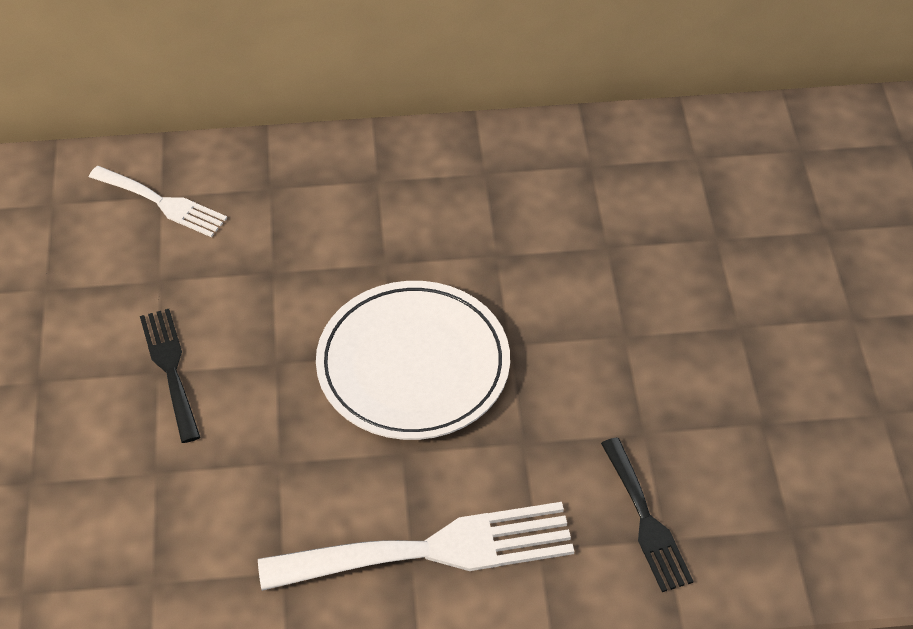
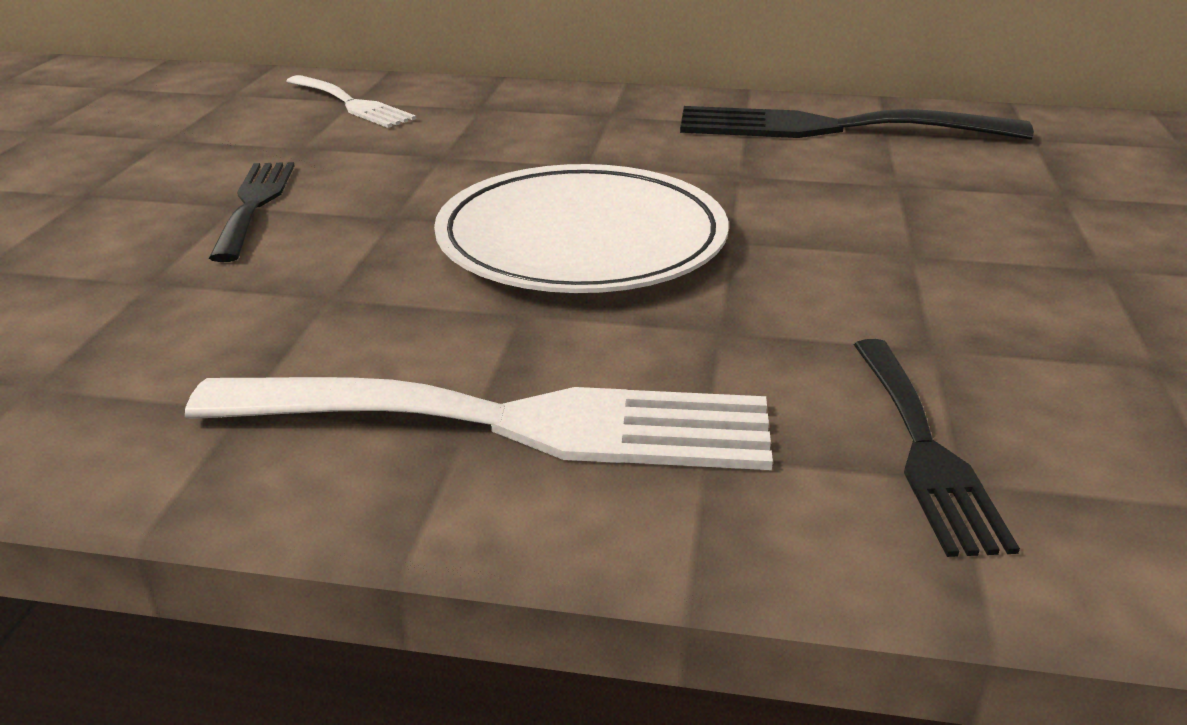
camera: 15 degrees right, 20 degrees down
none -> black fork [680,106,1034,140]

